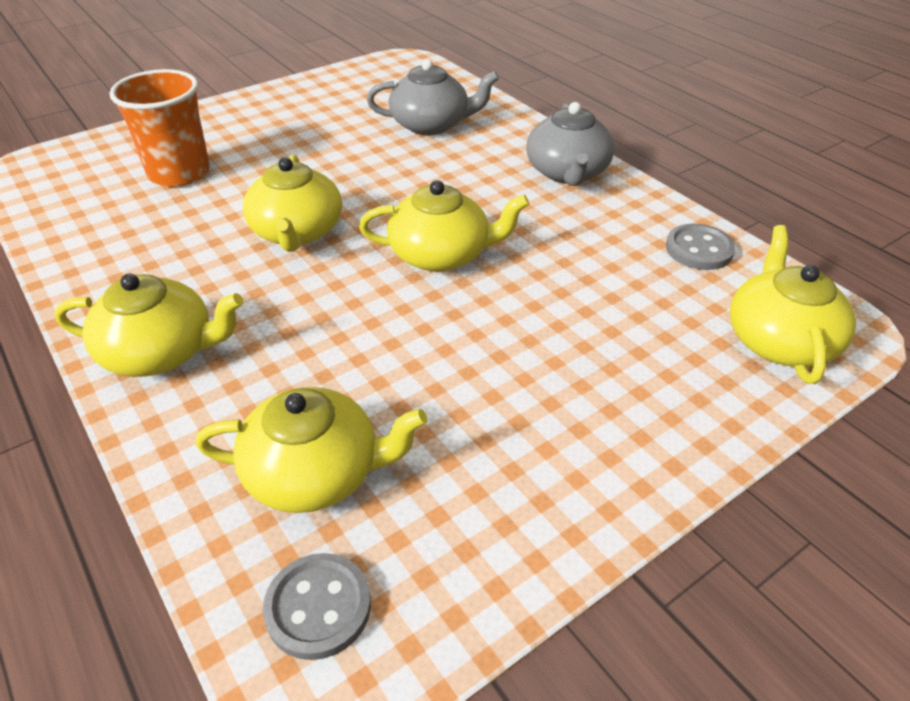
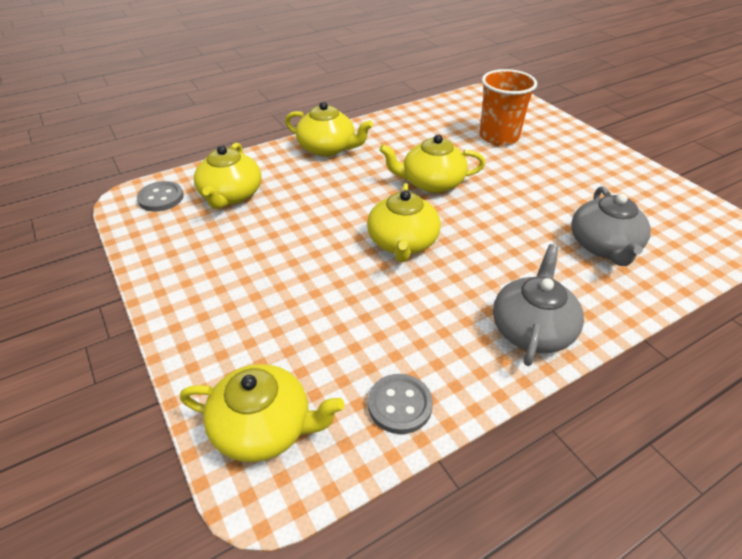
camera: 95 degrees right, 0 degrees up
yellow teapot [55,273,243,377] -> yellow teapot turned 75 degrees counterclockwise [285,102,373,157]
grey teapot [526,102,615,186] -> grey teapot turned 105 degrees clockwise [493,244,584,366]

